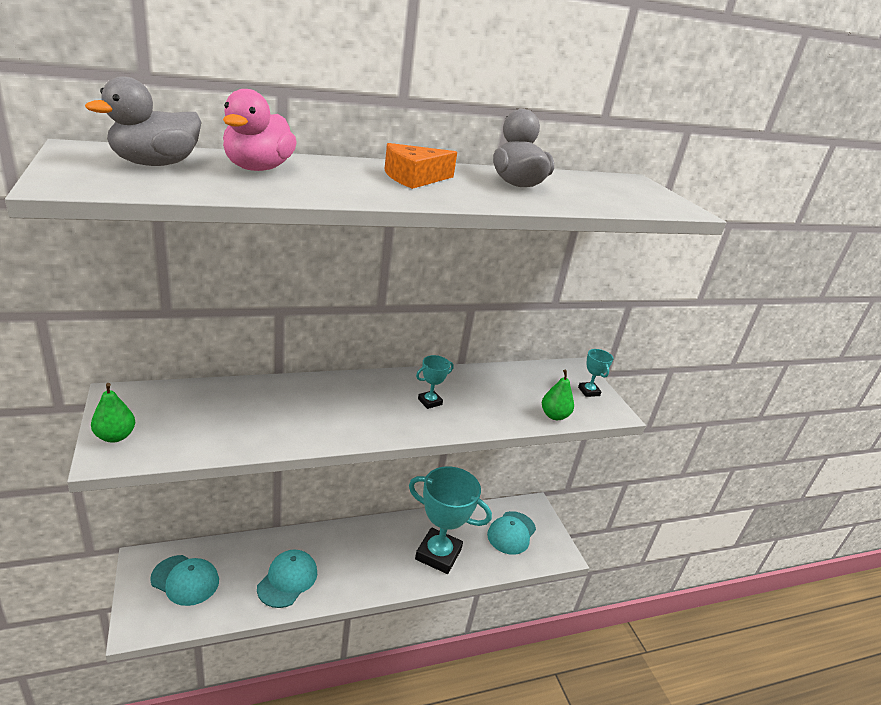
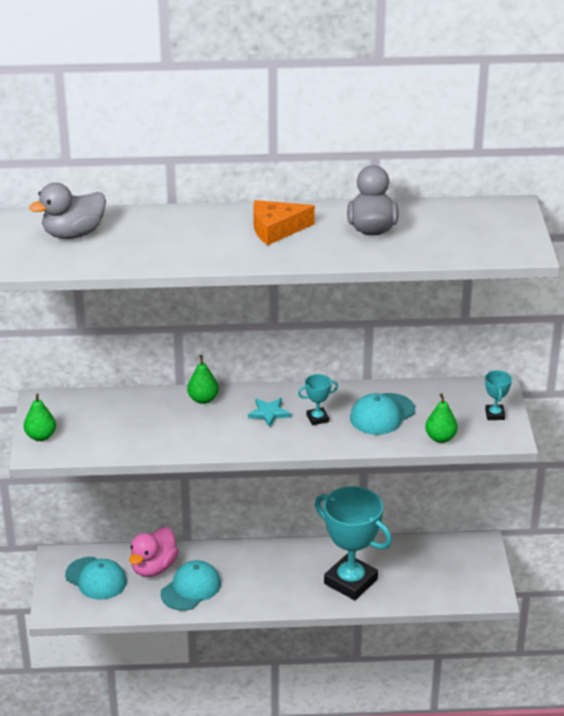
camera: 20 degrees right, 5 degrees up
pink duck [223,89,297,171] -> pink duck moved to [129,527,179,577]
turquoise cap [487,511,536,555] -> turquoise cap moved to [350,393,415,435]
none -> green pear [187,355,219,404]
none -> turquoise star [248,398,291,427]

